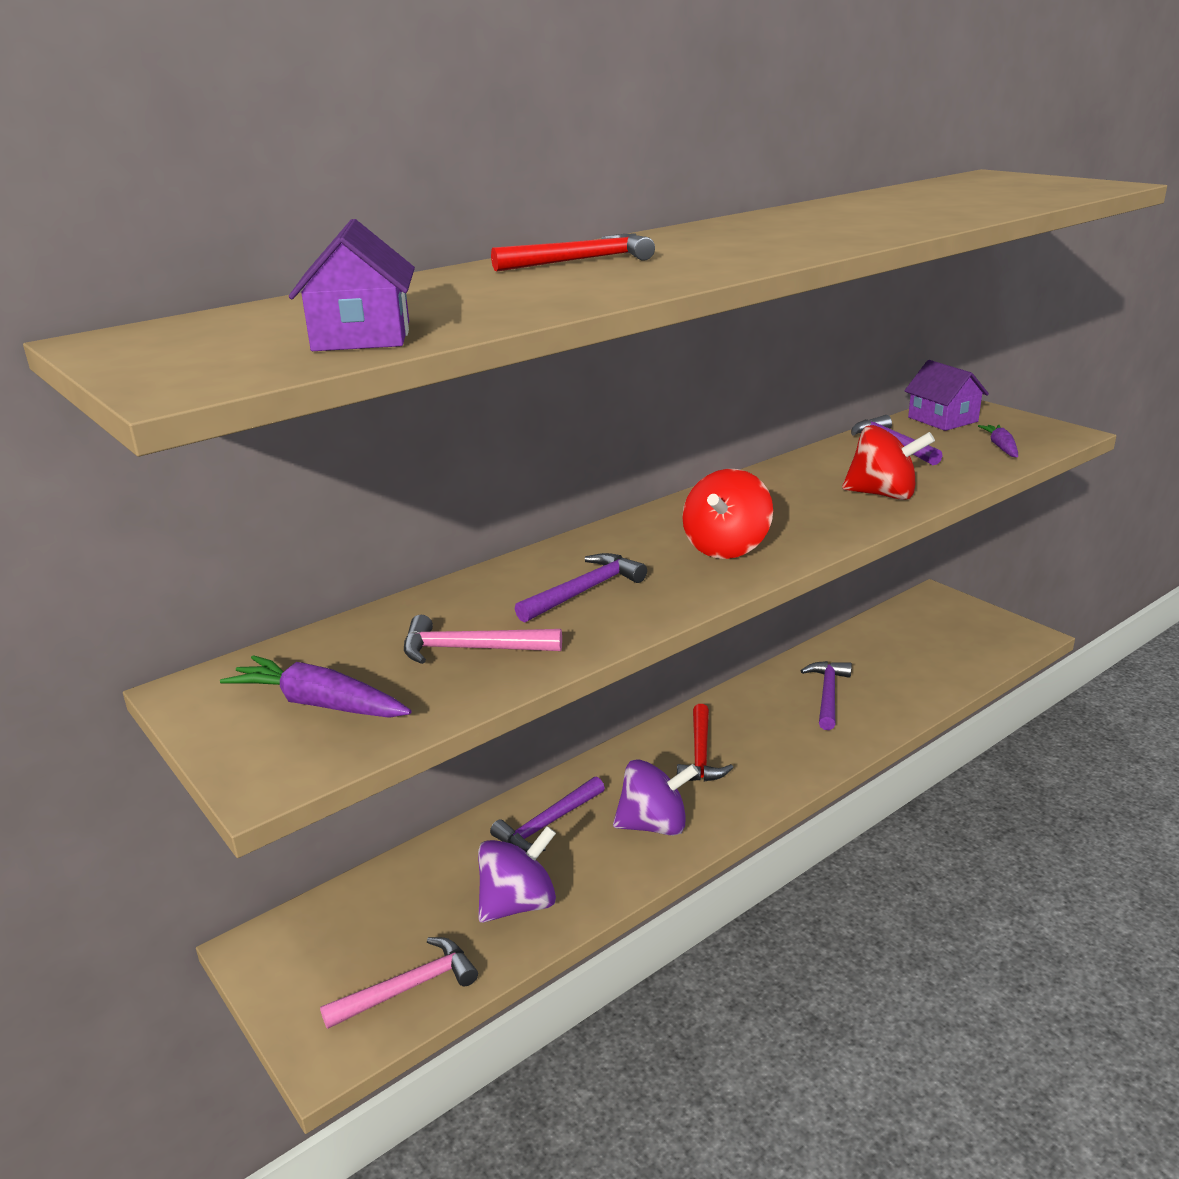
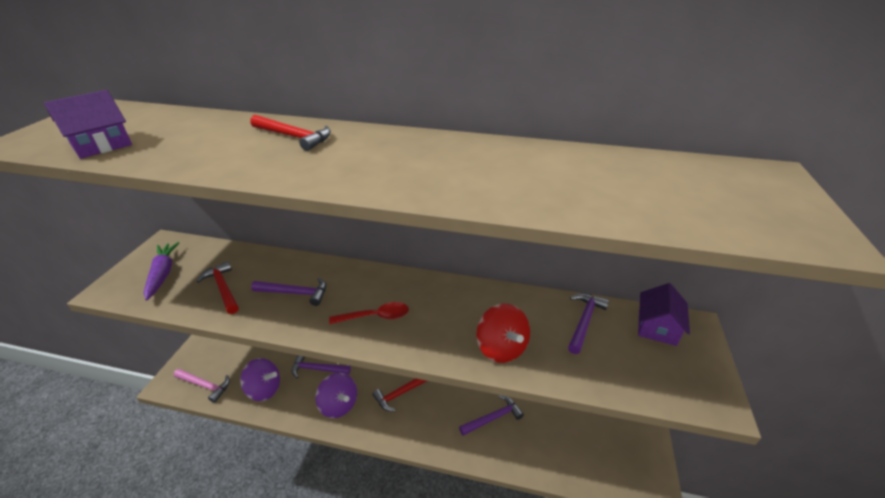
camera: 50 degrees right, 10 degrees up
pink hammer [404,615,562,664] -> red hammer [196,261,239,314]
red spinning top [682,469,773,559] -> red spoon [329,302,409,324]
purple carrot [978,424,1018,457] -> none

